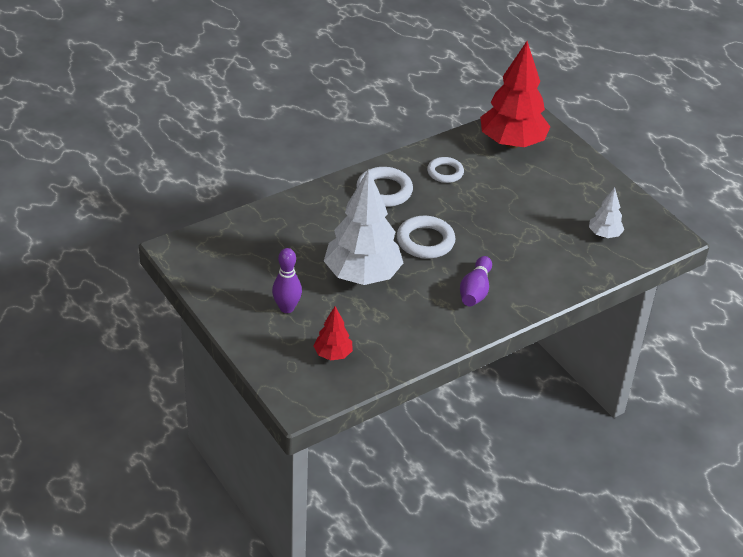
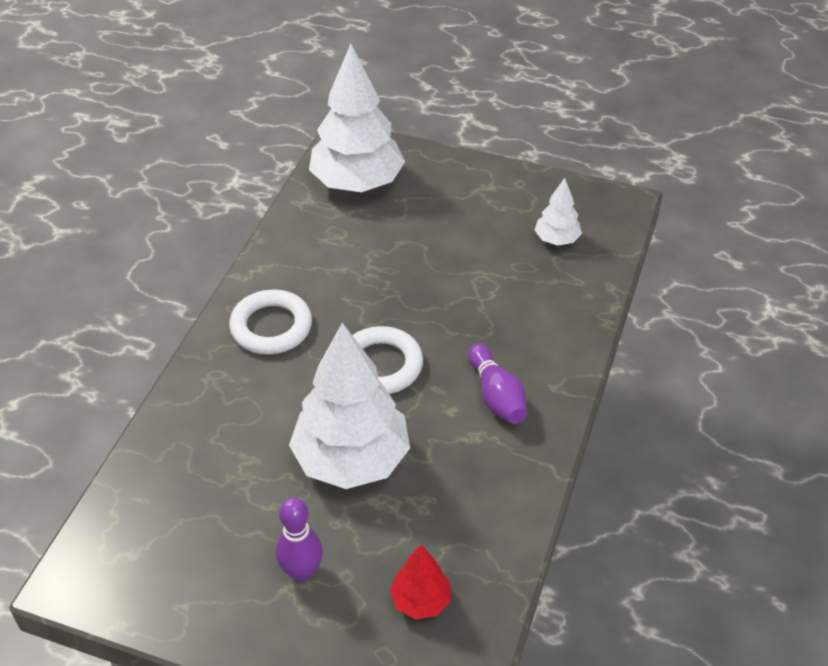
camera: 35 degrees left, 5 degrees up
white ring [427,157,464,183] -> none
red tree [480,41,550,148] -> white tree [309,44,405,192]

